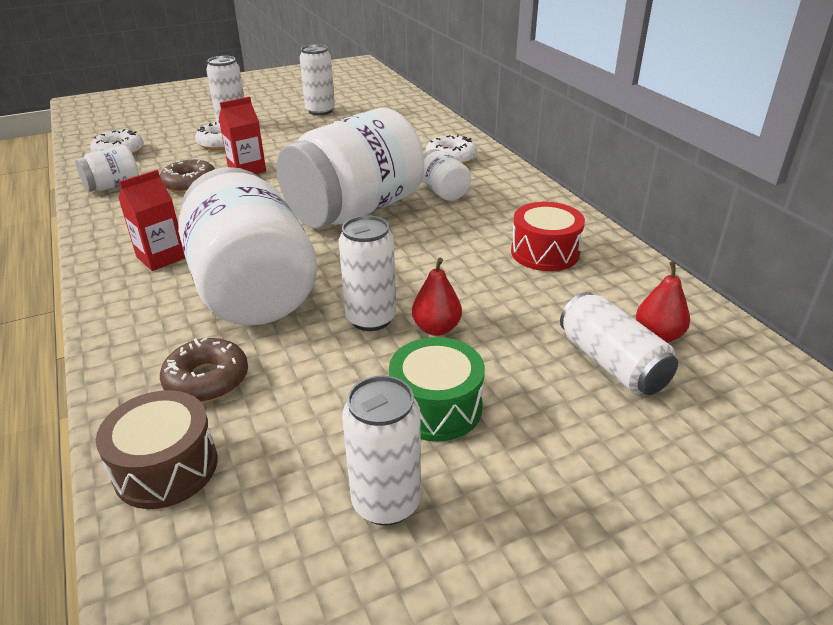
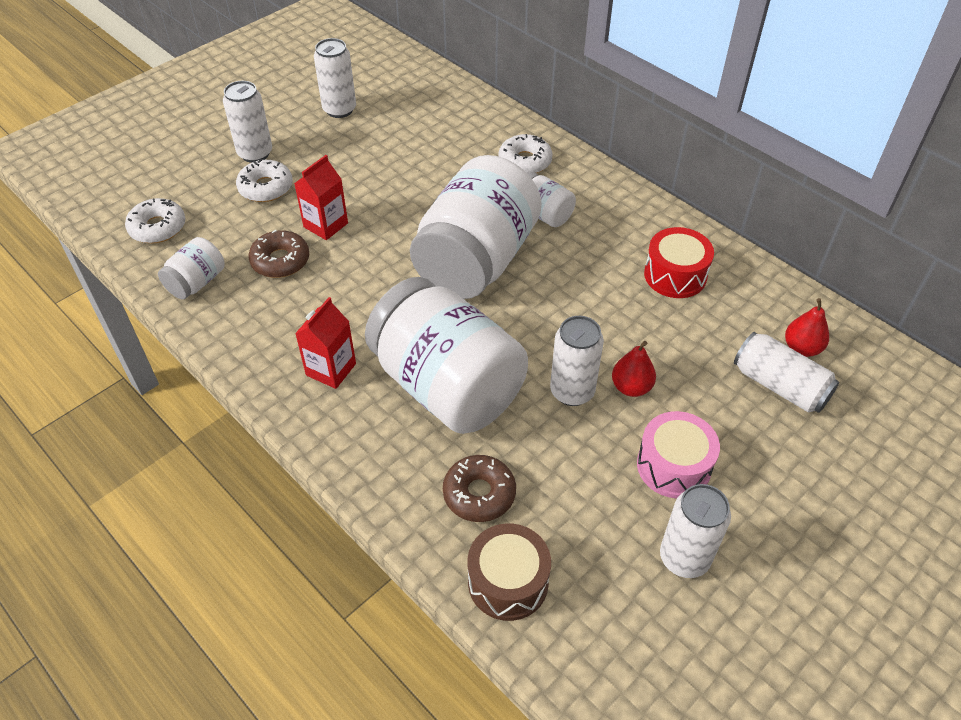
camera: 20 degrees left, 15 degrees up
green drum [389,337,485,442] -> pink drum [637,411,720,498]

